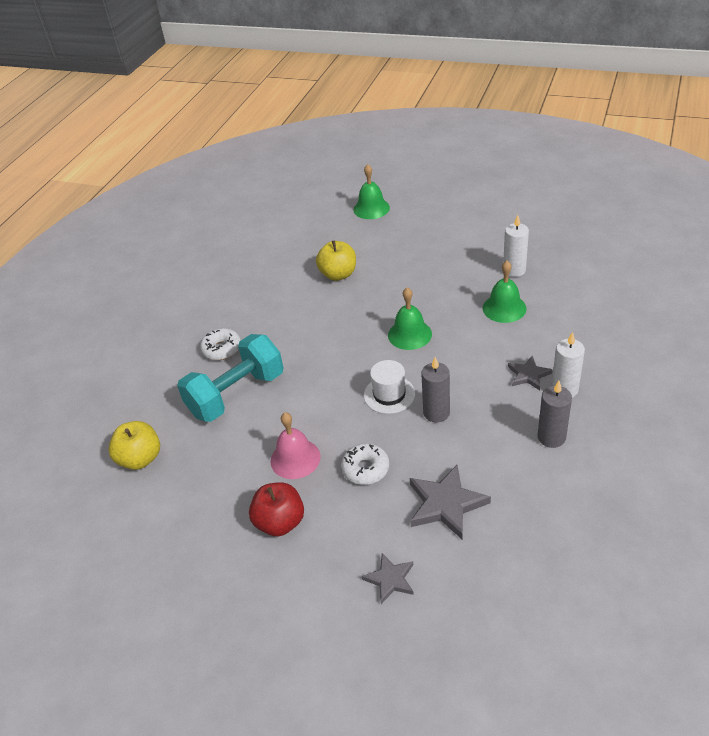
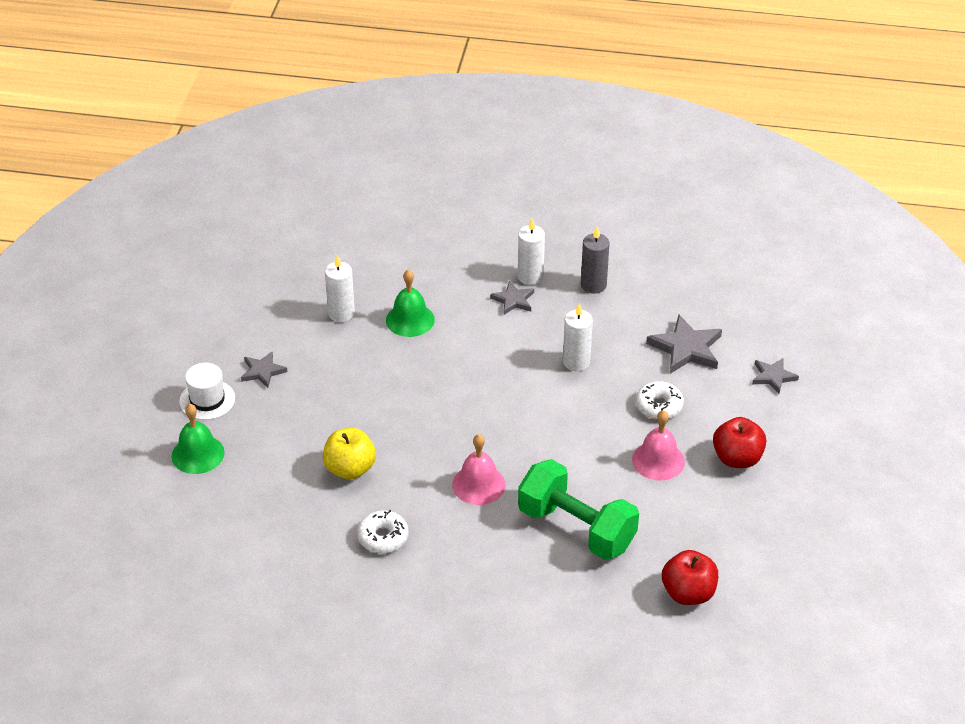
camera: 105 degrees left, 0 degrees up
yellow apple [109,421,160,470] -> red apple [662,550,718,605]
turquoise dumbbell [177,334,283,422] -> green dumbbell [518,459,639,560]
white donut [200,328,241,360] -> white donut moved to [357,510,408,553]
white hat [364,360,415,414] -> white hat moved to [179,363,235,420]
green bell [388,287,432,350] -> none
grey candle [421,357,450,422] -> white candle [563,303,593,371]
none -> grey star [241,351,287,388]
none -> pink bell [452,434,506,505]

